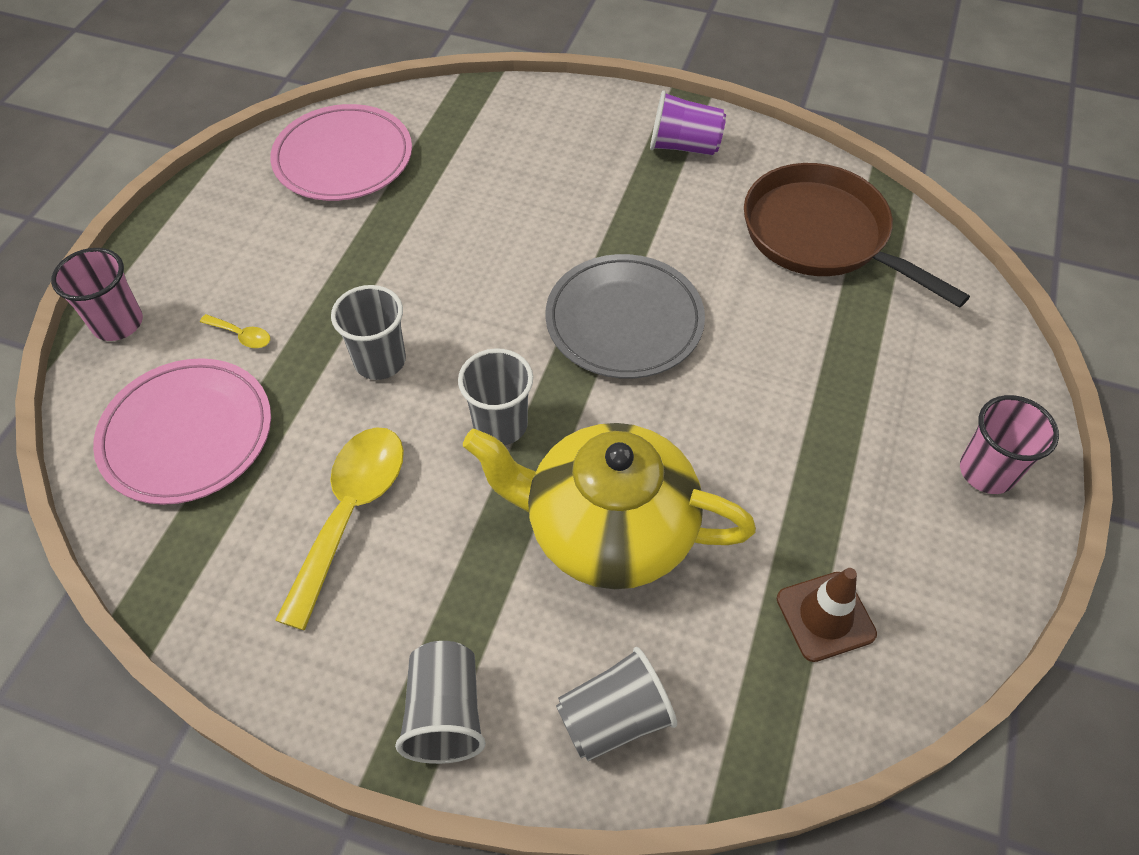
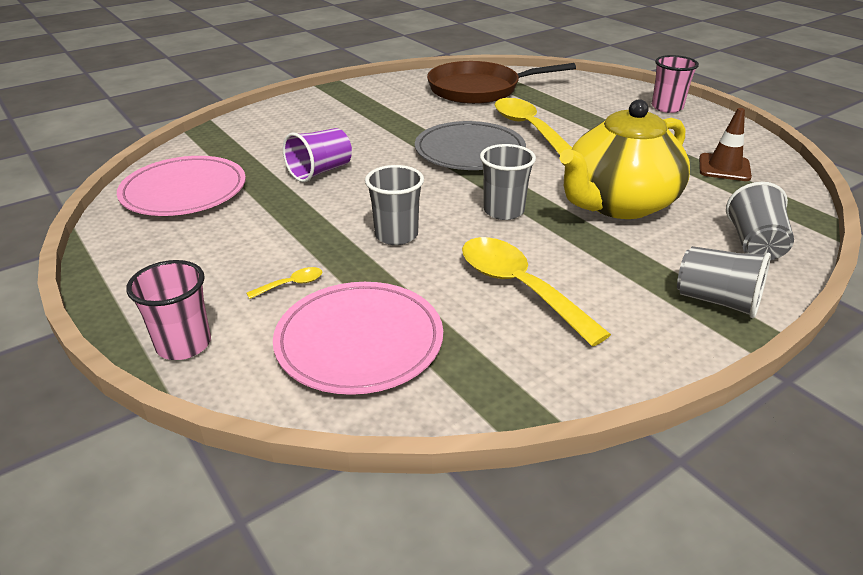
camera: 55 degrees left, 20 degrees down
purple cup [650,91,726,155] -> purple cup moved to [283,128,352,182]
none -> yellow spoon [495,98,572,154]

